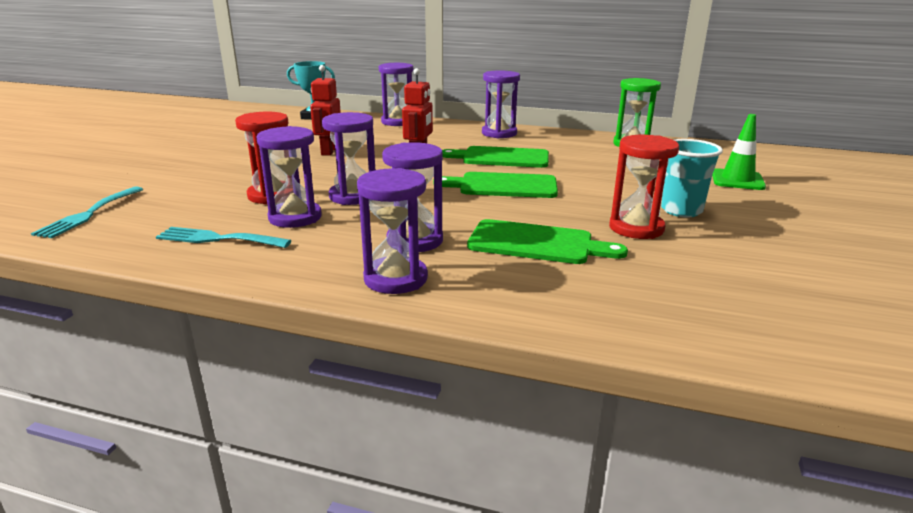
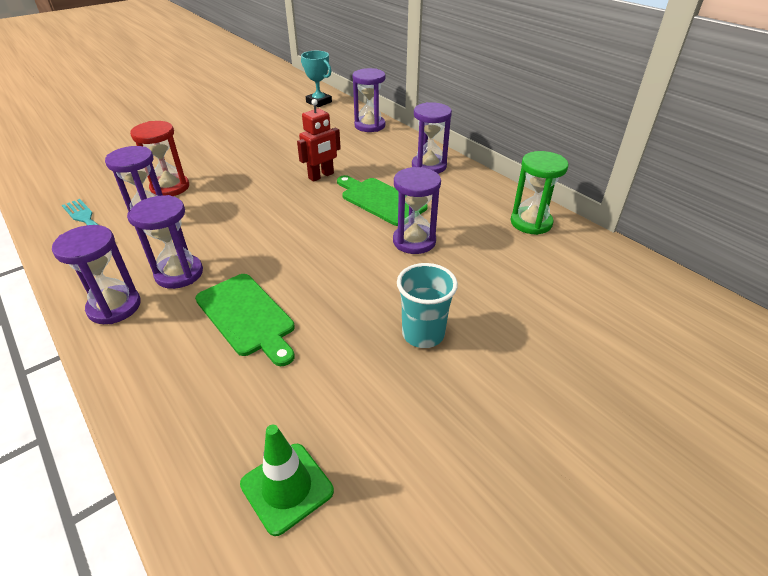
camera: 35 degrees right, 15 degrees up
turquoise fork [31,187,143,238] -> none
red robot [310,65,341,156] -> none
purple hourglass [322,112,375,205] -> purple hourglass moved to [393,167,441,254]
green cutting board [433,172,558,198] -> none
red hourglass [609,135,679,239] -> none
green traffic cone [712,114,766,190] -> green traffic cone moved to [240,425,334,536]

